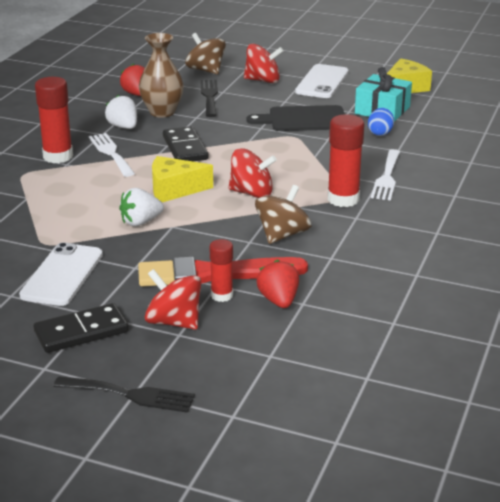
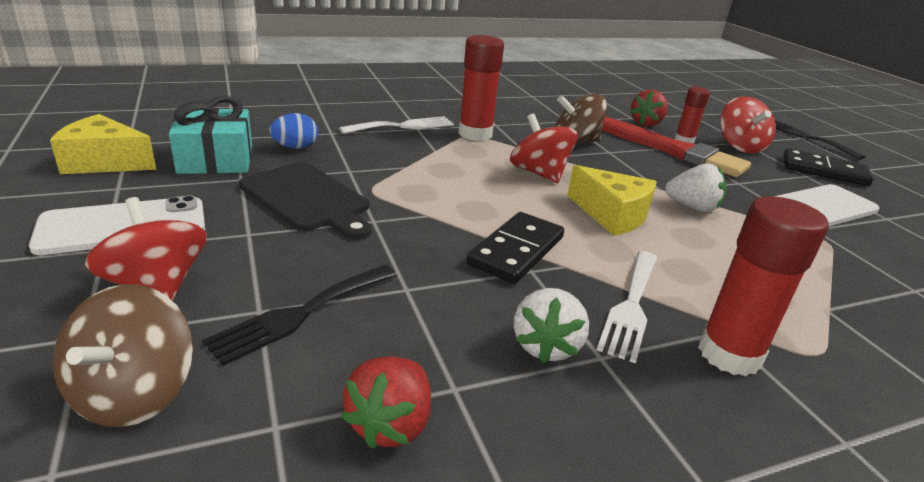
camera: 135 degrees left, 0 degrees up
brown vase [139,33,184,117] -> none

